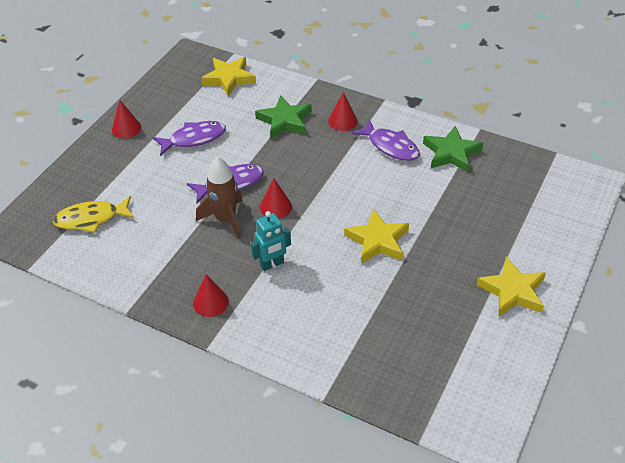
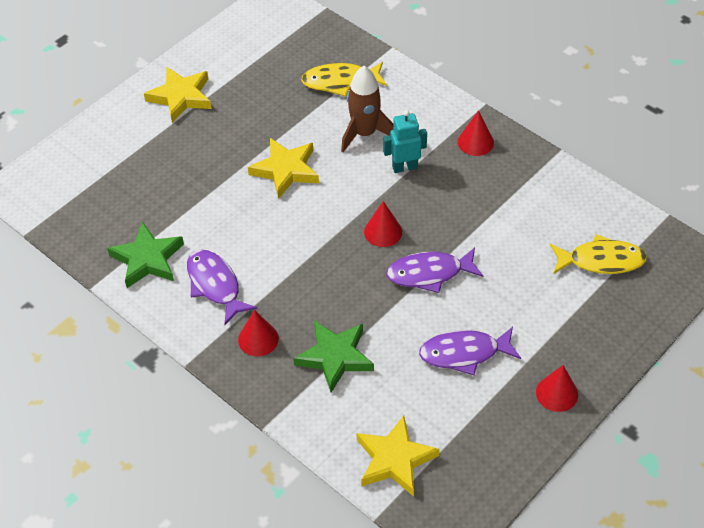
camera: 165 degrees left, 5 degrees up
brown rocket [196,157,243,239] -> brown rocket moved to [341,66,394,152]
none -> yellow fish [301,62,387,97]

